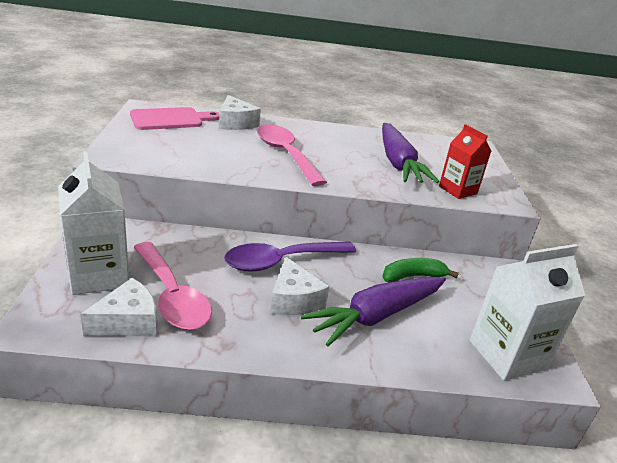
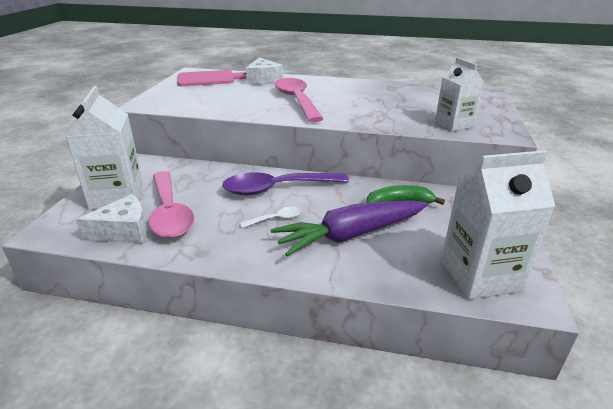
camera: 15 degrees right, 0 degrees up
white cheese [270,257,329,315] -> white spoon [240,206,302,228]
purple carrot [382,123,439,183] -> none
red carton [439,124,491,199] -> white carton [435,57,484,131]

